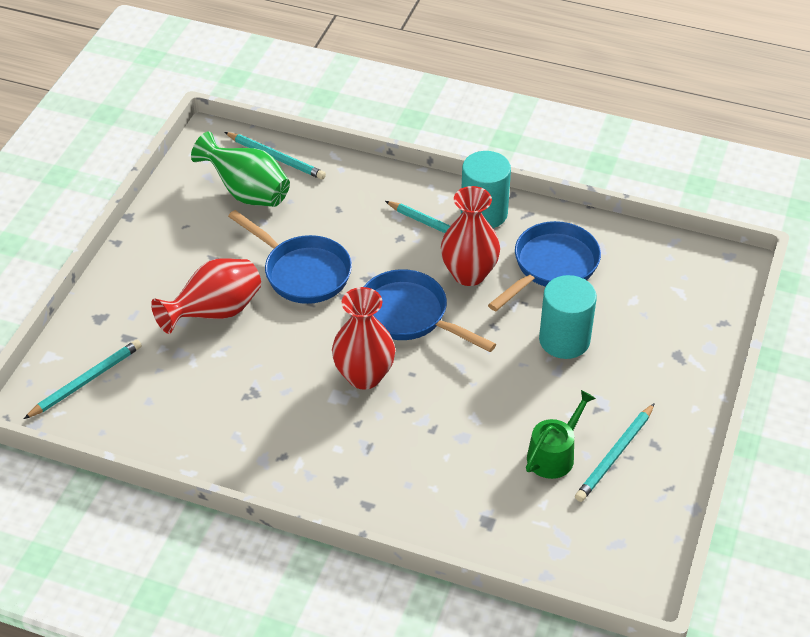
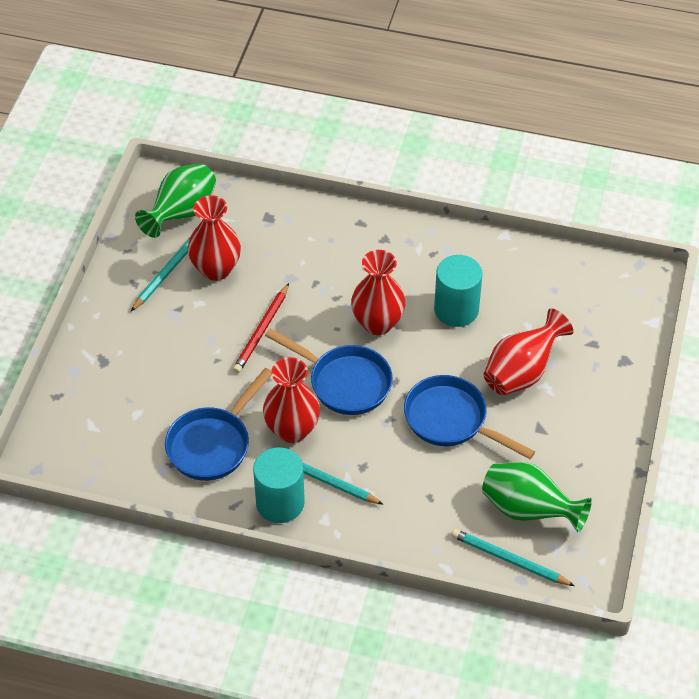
camera: 175 degrees right, 5 degrees up
turquoise pencil [24,340,142,419] -> none
green watering can [526,390,596,479] -> red vase [188,195,241,281]
turquoise cylinder [539,275,597,359] -> turquoise cylinder moved to [434,255,482,327]
none -> green vase [135,163,216,238]
none -> red pencil [233,283,289,373]

